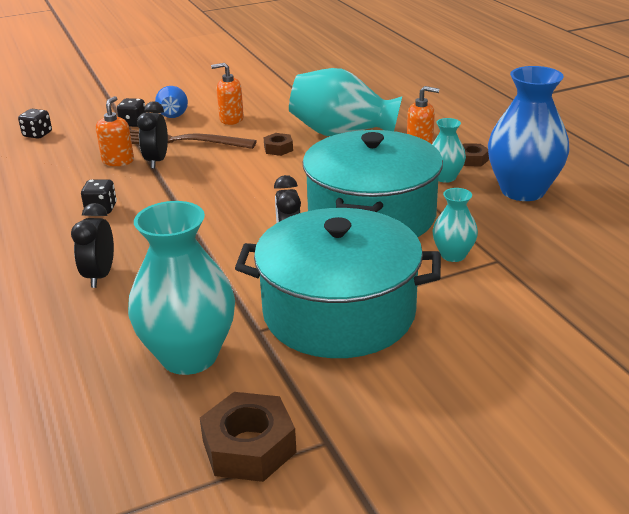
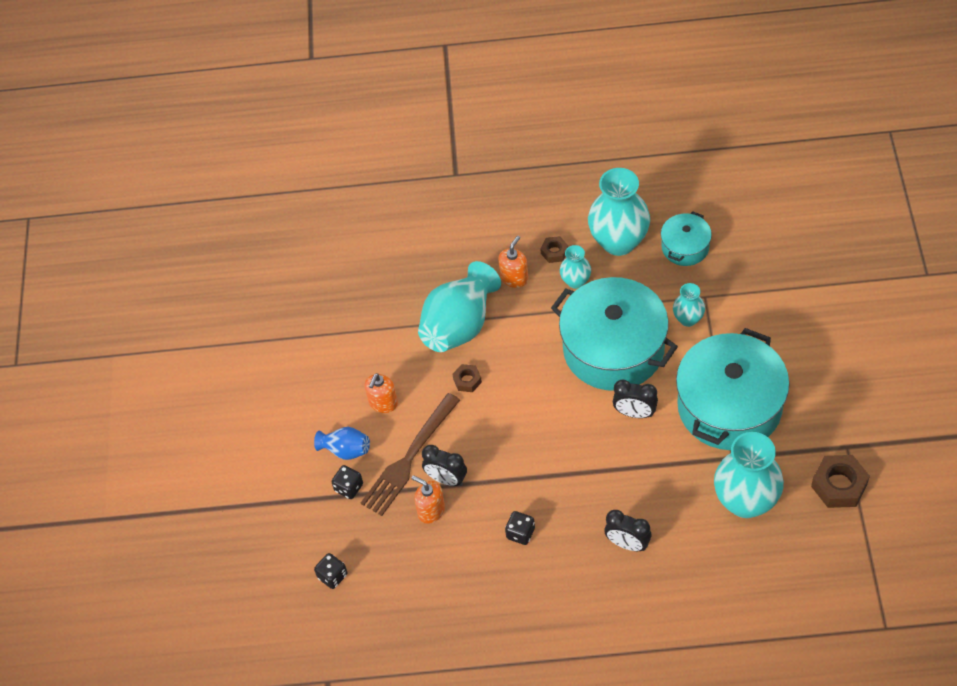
camera: 65 degrees left, 25 degrees up
blue vase [488,66,570,201] -> turquoise vase [588,168,650,256]
none -> turquoise pot [661,211,712,266]

